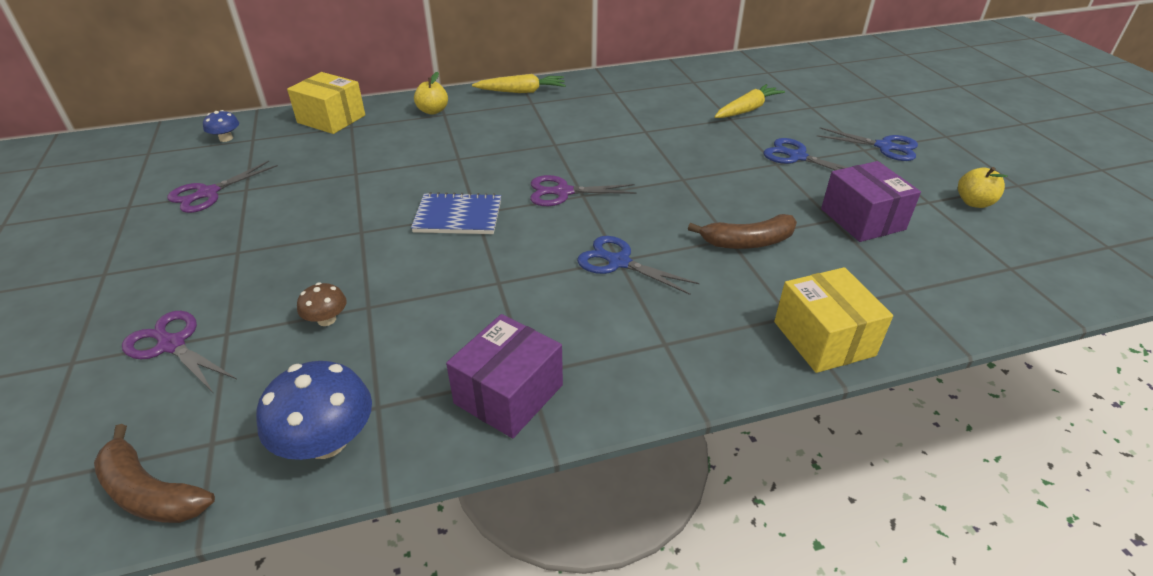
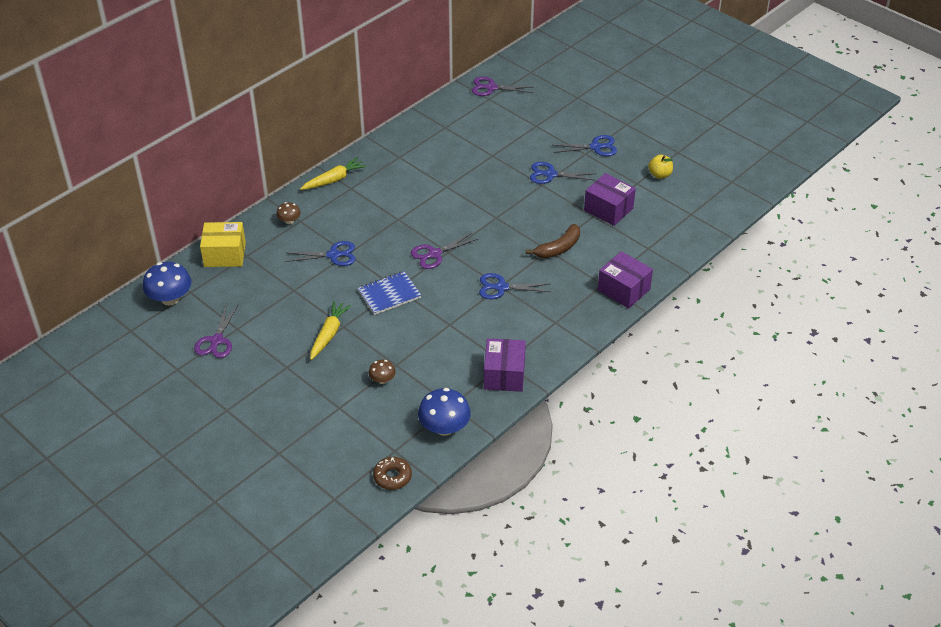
camera: 30 degrees left, 5 degrees up
brown banana [94,424,215,523] -> brown donut [373,457,412,490]
purple scissors [122,311,237,393] -> purple scissors moved to [472,77,533,96]
blue mushroom [203,110,239,142] -> blue mushroom [143,262,191,305], size x1.88
yellow apple [414,72,448,115] -> brown mushroom [276,202,301,224]
yellow carrot [714,84,785,118] -> yellow carrot moved to [310,301,352,360]
yellow box [774,267,893,373] -> purple box [598,251,653,309]
none -> blue scissors [285,241,356,266]

